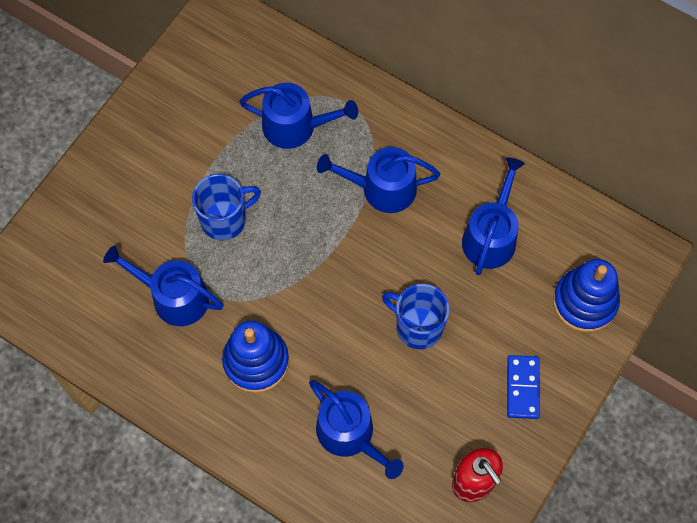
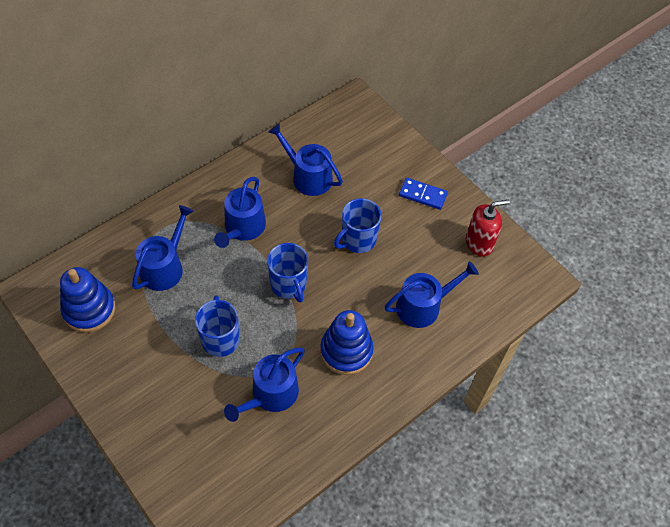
camera: 75 degrees left, 10 degrees down
blue stacking toy [553,259,620,332] -> blue stacking toy moved to [60,267,115,332]
none -> blue mug [267,243,308,302]

